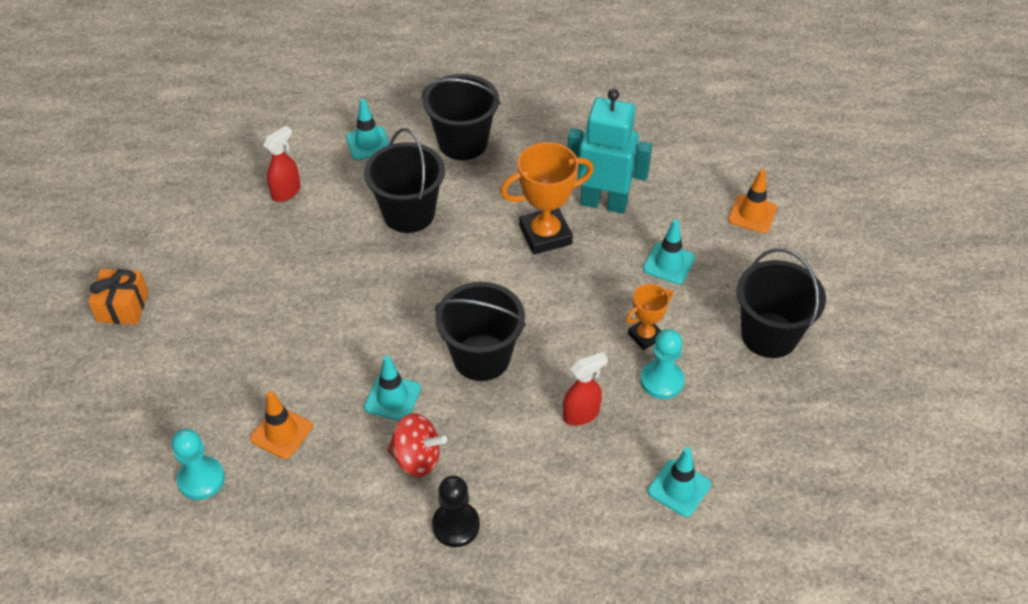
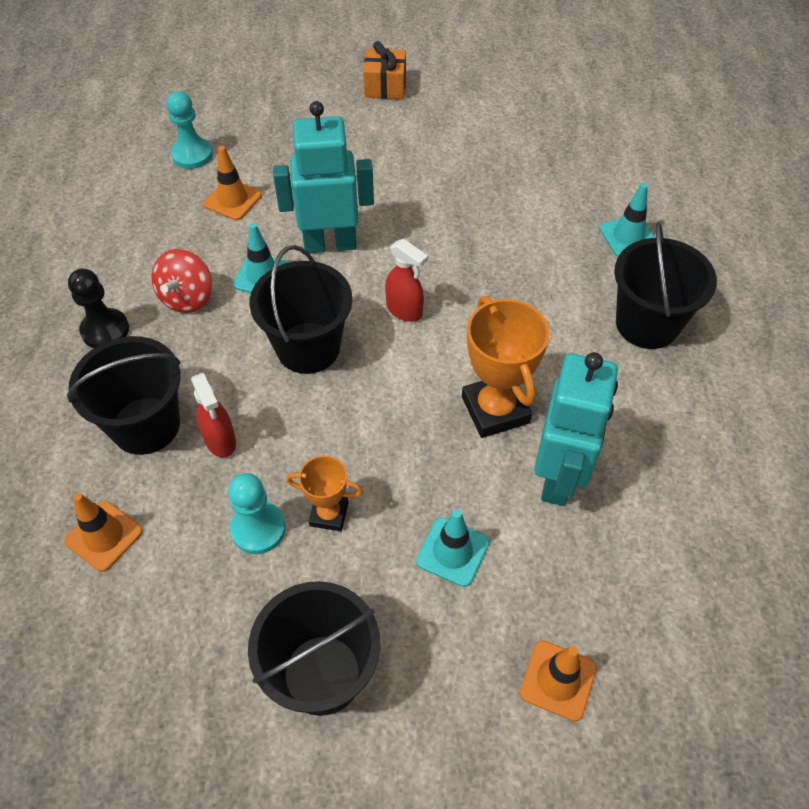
camera: 90 degrees right, 5 degrees up
red spray bottle [263,126,300,202] -> red spray bottle moved to [385,239,428,322]
black bucket [364,128,445,233] -> black bucket moved to [67,336,180,455]
orange trophy [626,284,673,350] -> orange trophy turned 45 degrees counterclockwise [286,456,363,532]
turquoise traffic cone [648,447,711,517] -> orange traffic cone [64,493,143,572]
none -> turquoise robot [273,101,374,253]

